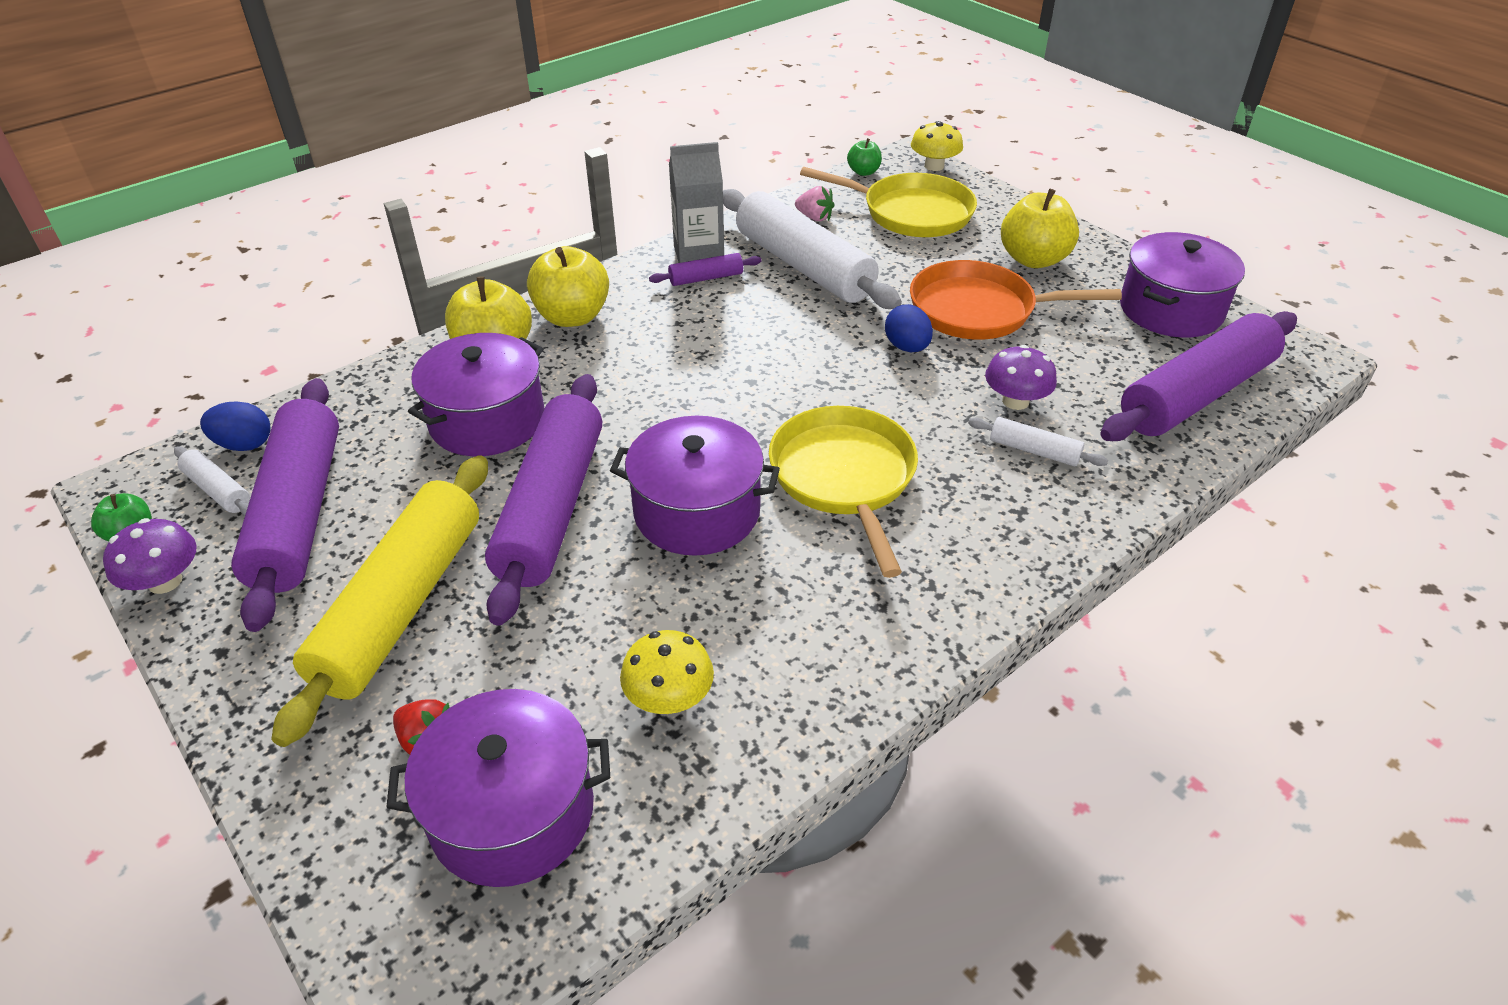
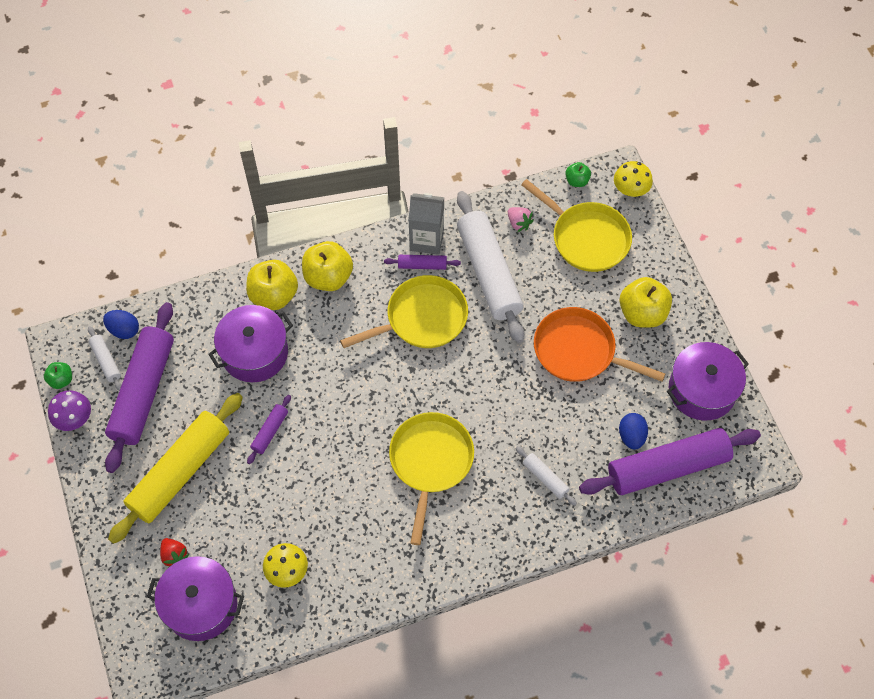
camera: 20 degrees right, 20 degrees up
purple rolling pin [485,374,602,626] -> purple rolling pin [247,395,291,464], size x0.43
purple pot [610,416,780,556] -> none
blue egg [885,304,933,352] -> blue egg moved to [619,413,648,450]
purple mushroom [985,345,1057,410] -> none
none -> yellow pan [340,275,468,348]

